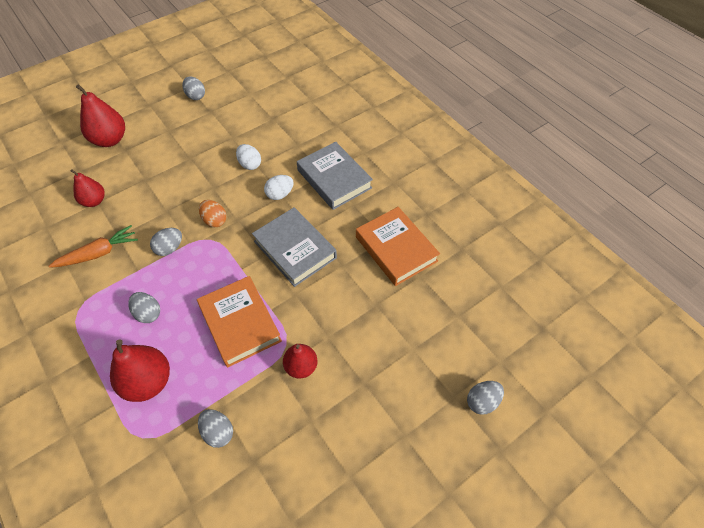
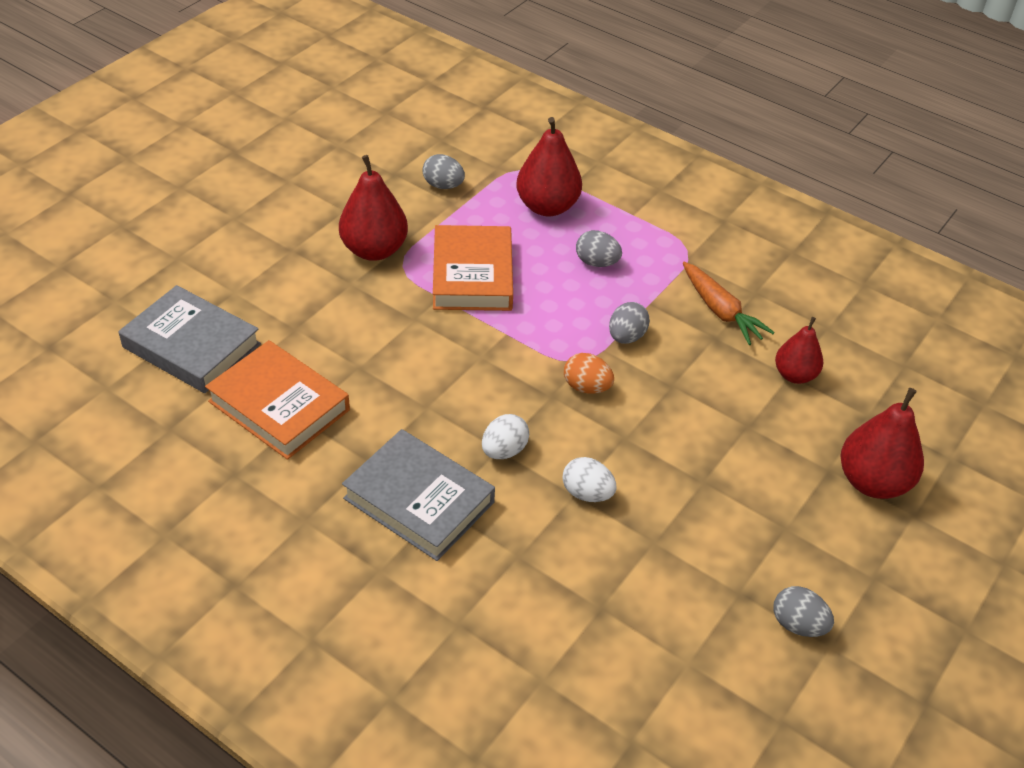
camera: 160 degrees right, 10 degrees down
orange carrot [48,225,138,268] -> orange carrot turned 75 degrees counterclockwise [683,262,775,345]
orange book [197,276,282,367] -> orange book turned 45 degrees clockwise [433,225,513,311]
grey book [252,207,337,287] -> grey book moved to [118,285,261,393]
red pear [283,344,318,379] -> red pear [339,155,408,261], size x1.58
grey egg [467,381,504,415] -> none

